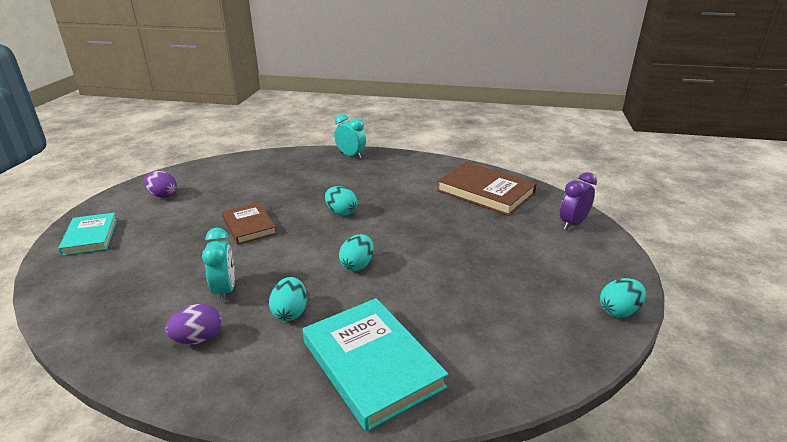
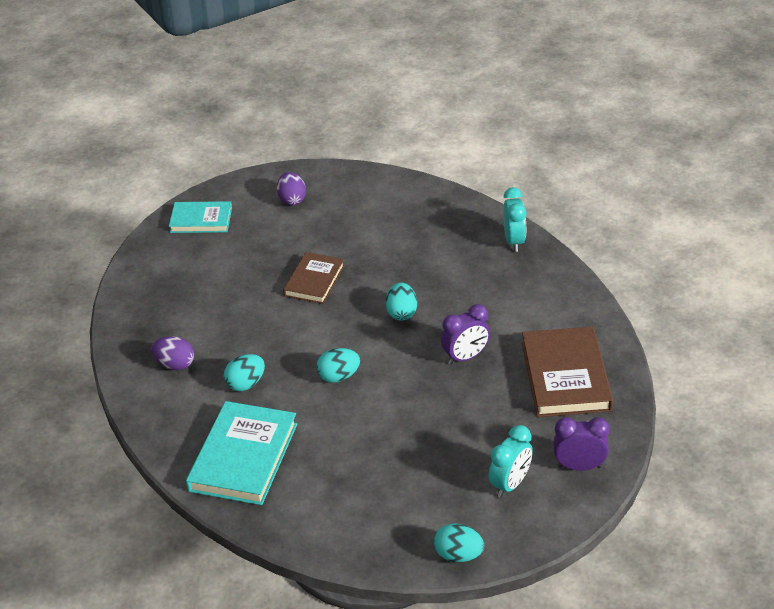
camera: 50 degrees right, 10 degrees up
turquoise book [58,213,117,256] -> turquoise book turned 60 degrees clockwise [169,201,232,233]
turquoise clock [202,228,235,302] -> turquoise clock moved to [489,425,533,498]
none -> purple clock [441,304,490,365]

